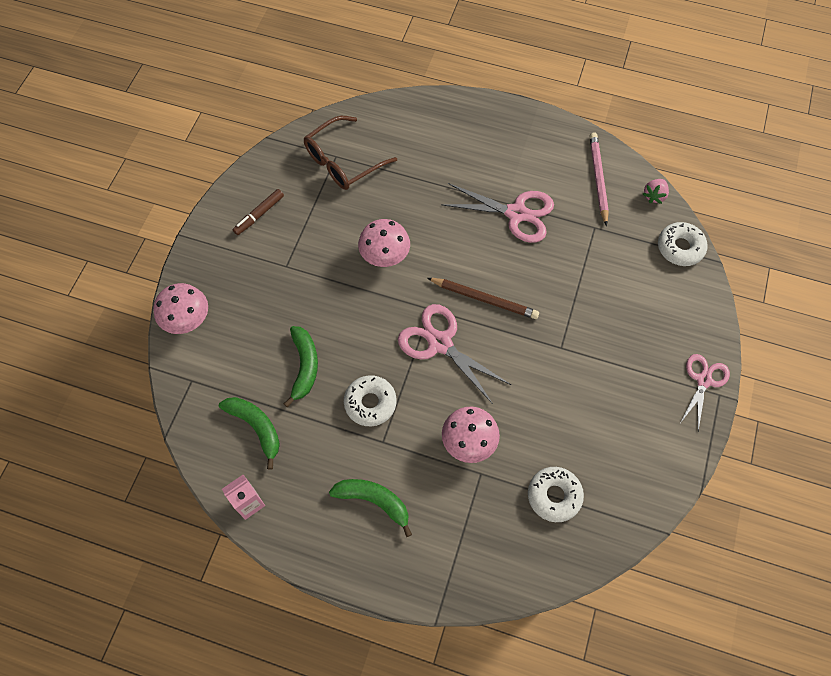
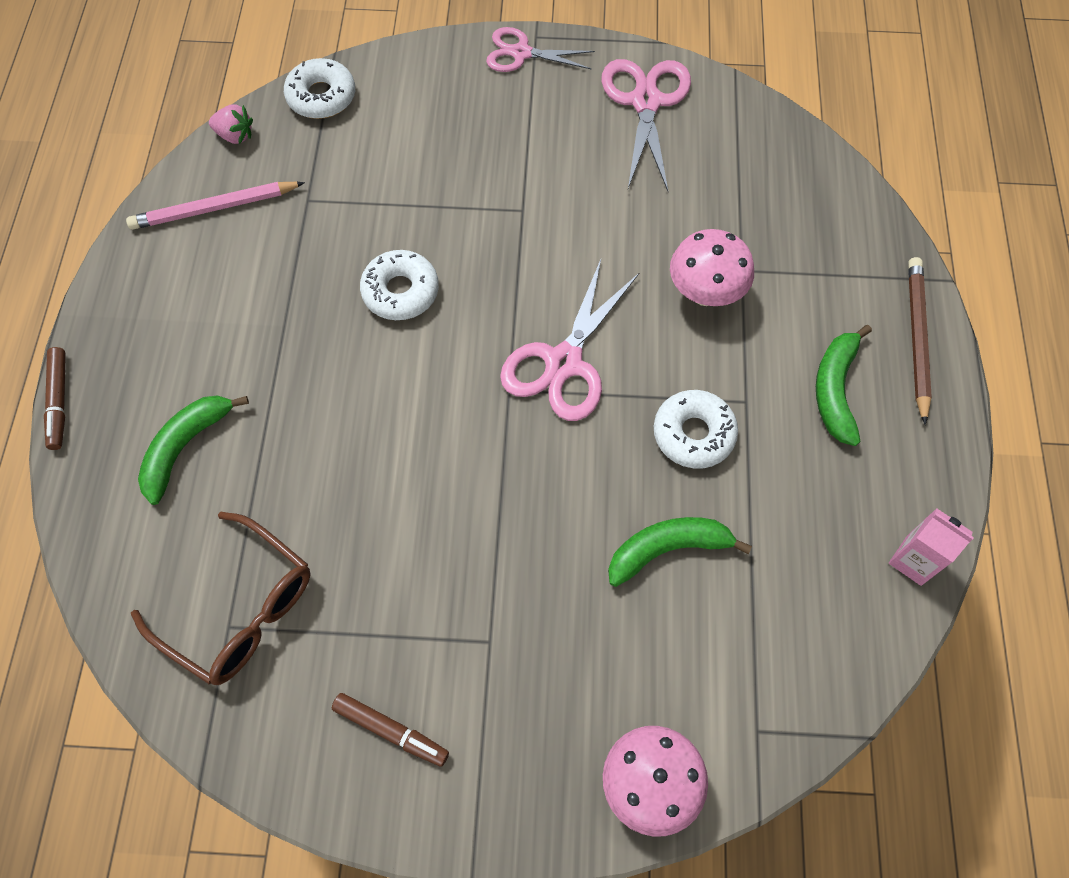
camera: 105 degrees left, 0 degrees up
green banana [219,397,280,470] -> green banana moved to [138,395,249,505]
pink mushroom [358,219,410,267] -> none
brown pencil [427,278,539,319] -> brown pencil moved to [908,257,932,425]
pink scissors [441,183,554,243] -> pink scissors moved to [601,59,691,191]
white donut [528,467,584,522] -> white donut moved to [360,250,439,320]
none -> brown marker [44,347,66,450]

